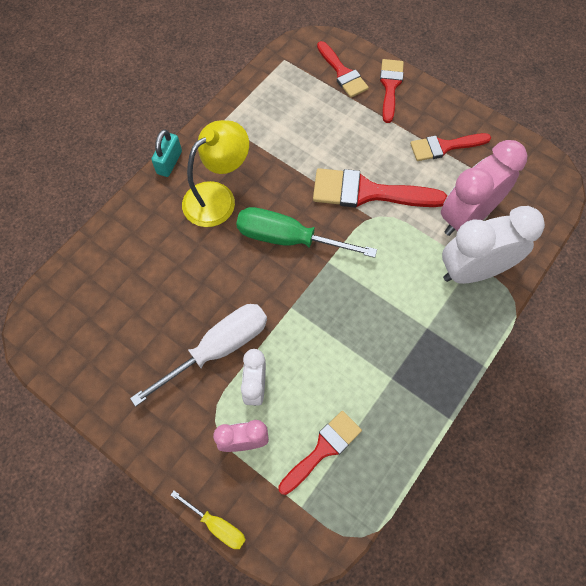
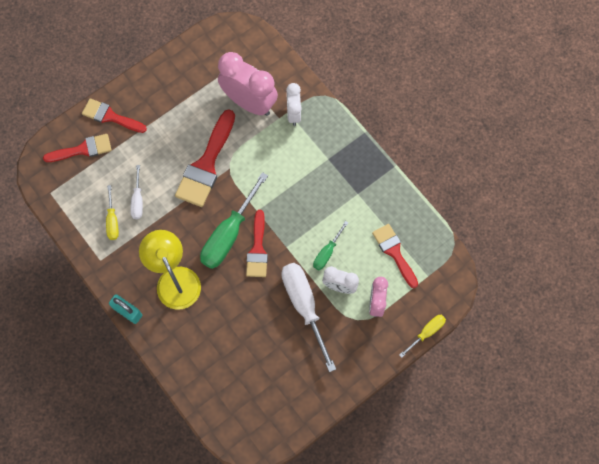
camera: 75 degrees left, 5 degrees up
red brush [410,133,491,161] -> red brush moved to [246,210,268,277]
pink clock [441,140,527,236] -> pink clock turned 150 degrees clockwise [218,52,278,116]
white clock [442,206,545,284] -> white clock [286,83,302,126], size x0.55
none -> yellow screwdriver [106,185,119,240]
none -> white screwdriver [130,165,143,219]
none -> green screwdriver [313,221,348,270]

